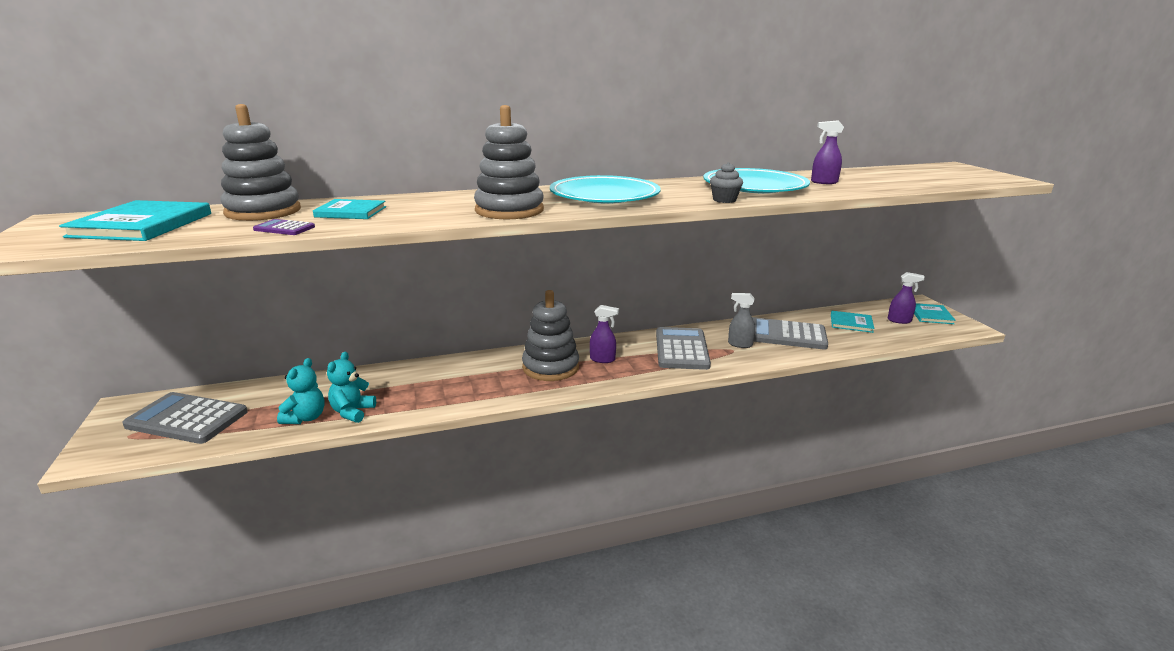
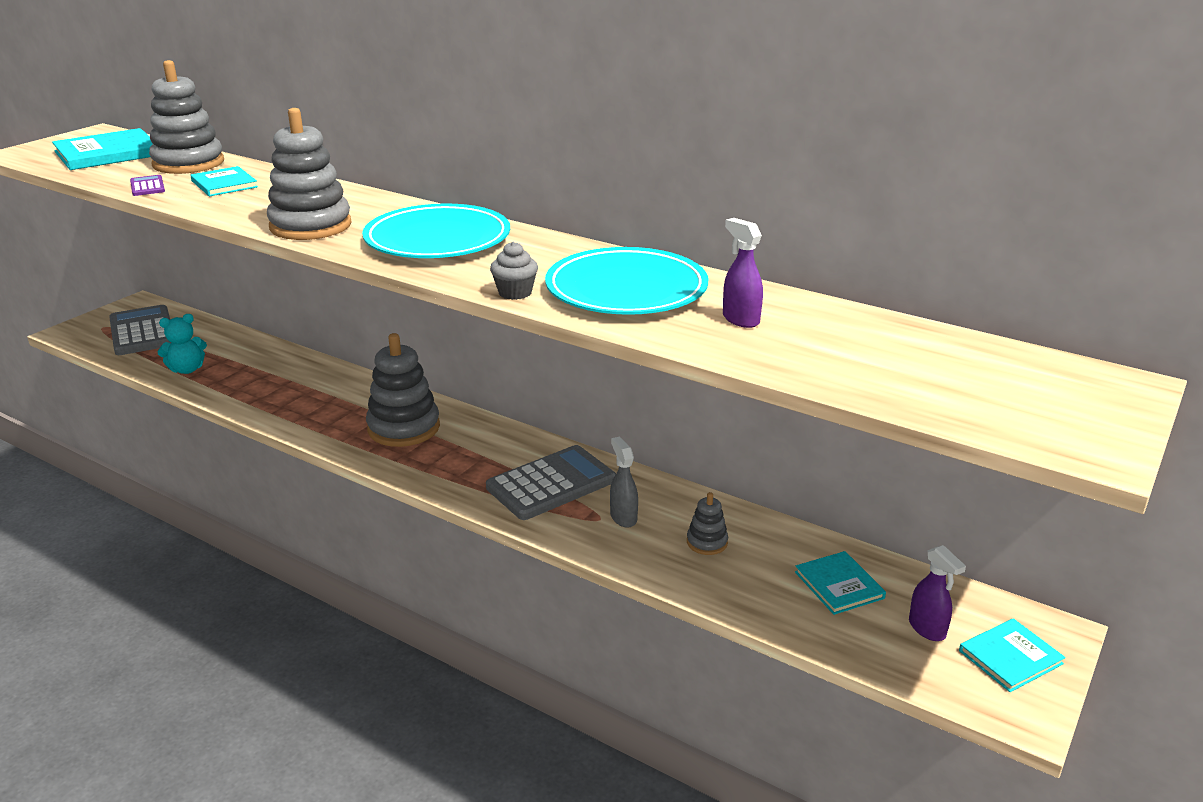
camera: 50 degrees right, 5 degrees up
turquoise teddy bear [327,352,376,423] -> none
purple spray bottle [590,305,619,363] -> none
grey calculator [752,317,828,350] -> grey stacking toy [687,492,728,555]

